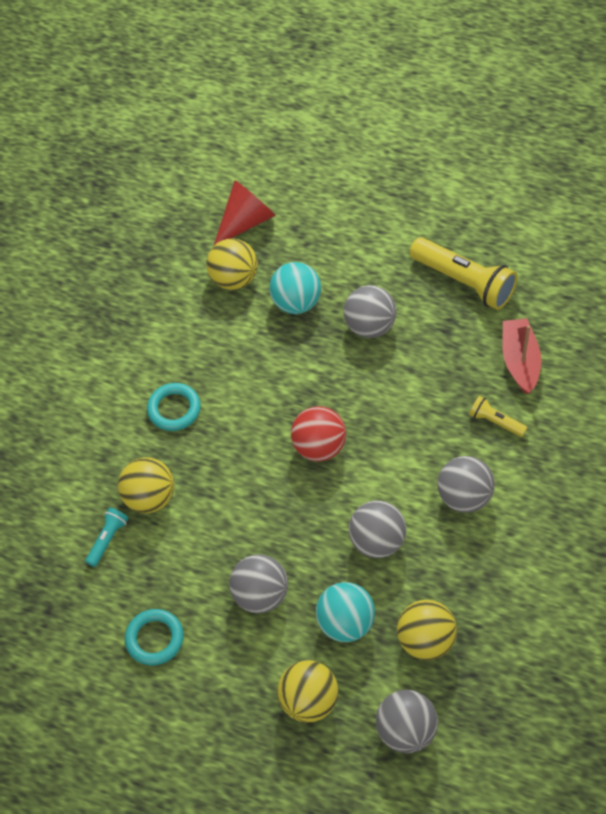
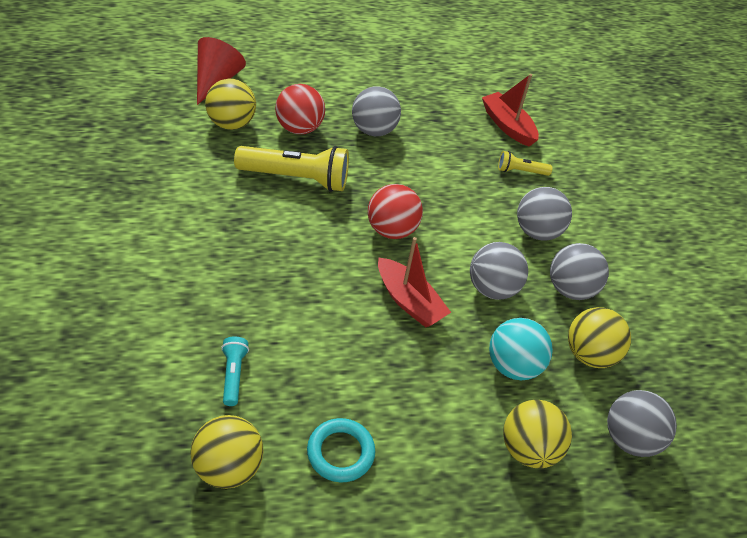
camera: 40 degrees left, 10 degrees down
yellow ball [118,457,174,513] -> yellow ball moved to [190,415,264,489]
turquoise ring [147,383,201,431] -> none
grey ball [229,554,288,613] -> grey ball moved to [550,243,609,300]
turquoise ball [269,262,321,314] -> red ball [275,84,325,134]
yellow flashlight [410,237,518,310] -> yellow flashlight moved to [234,146,349,192]
none -> red boat [378,237,451,327]

